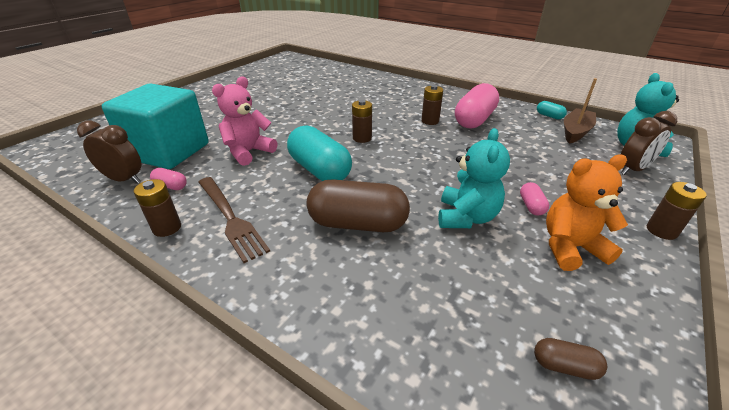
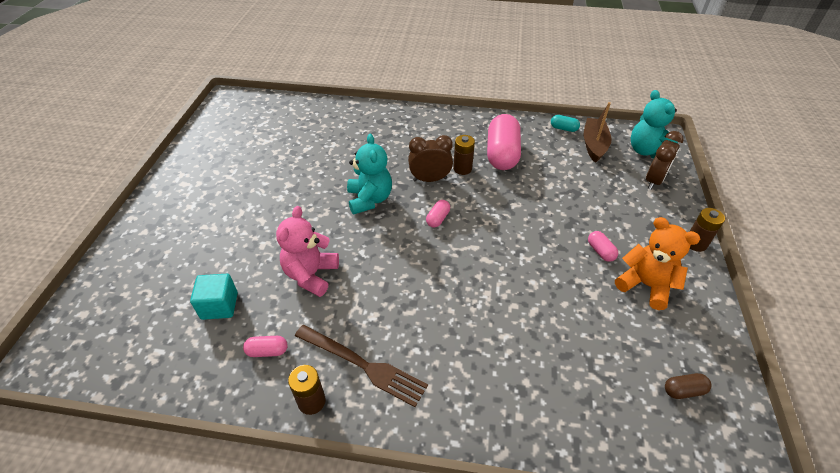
camera: 25 degrees left, 10 degrees up
brown clock [77,121,142,184] -> brown clock moved to [408,135,453,182]
turquoise cube [102,84,209,169] -> turquoise cube [190,274,238,320], size x0.48
turquoise capsule [287,125,352,181] -> none
brown capsule [307,179,410,232] -> none
brown battery [352,100,372,143] -> none
turquoise teddy bear [438,128,510,228] -> turquoise teddy bear moved to [347,134,392,214]
orange teddy bear [546,155,628,271] -> orange teddy bear turned 75 degrees clockwise [615,217,700,310]
none -> pink capsule [426,200,450,228]

